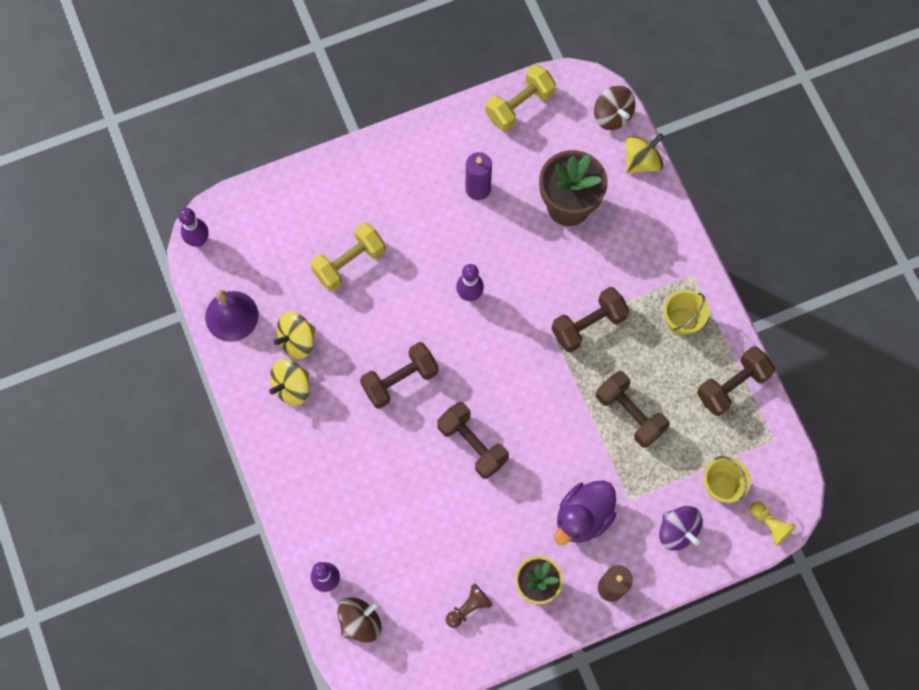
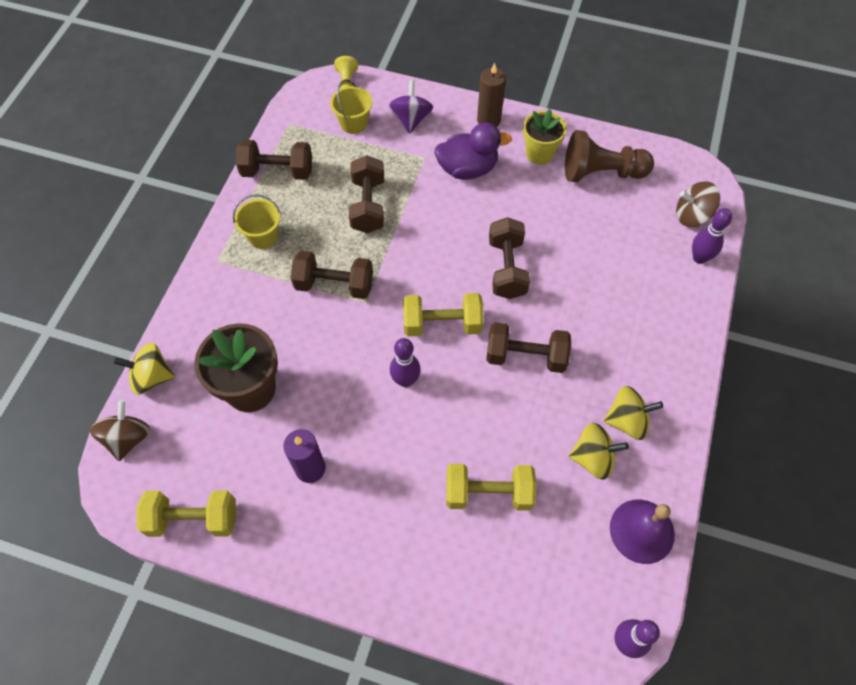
camera: 140 degrees left, 10 degrees down
brown pawn [446,583,492,628] -> brown pawn [565,130,654,182], size x1.94
none -> yellow dumbbell [403,293,484,336]

